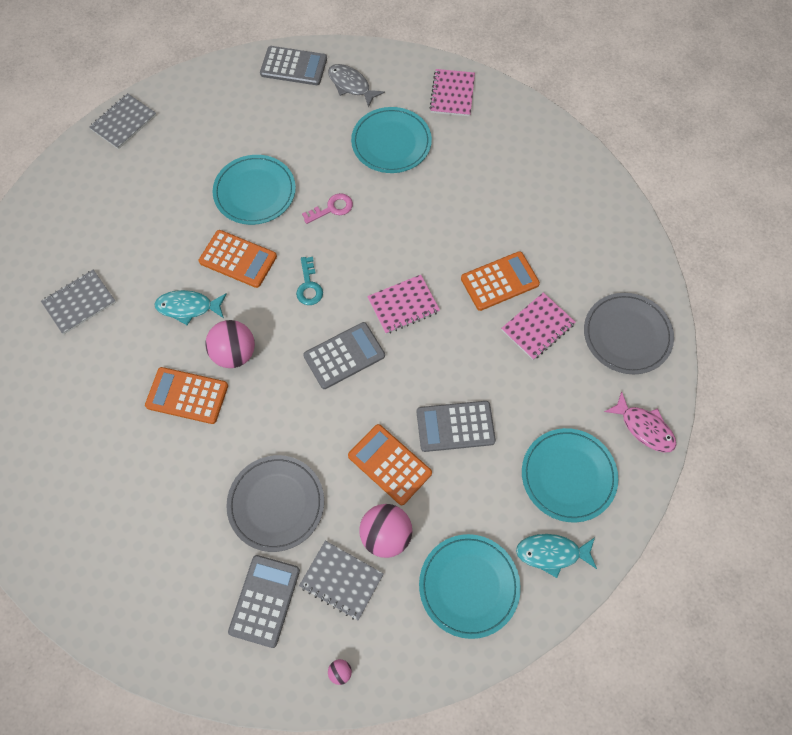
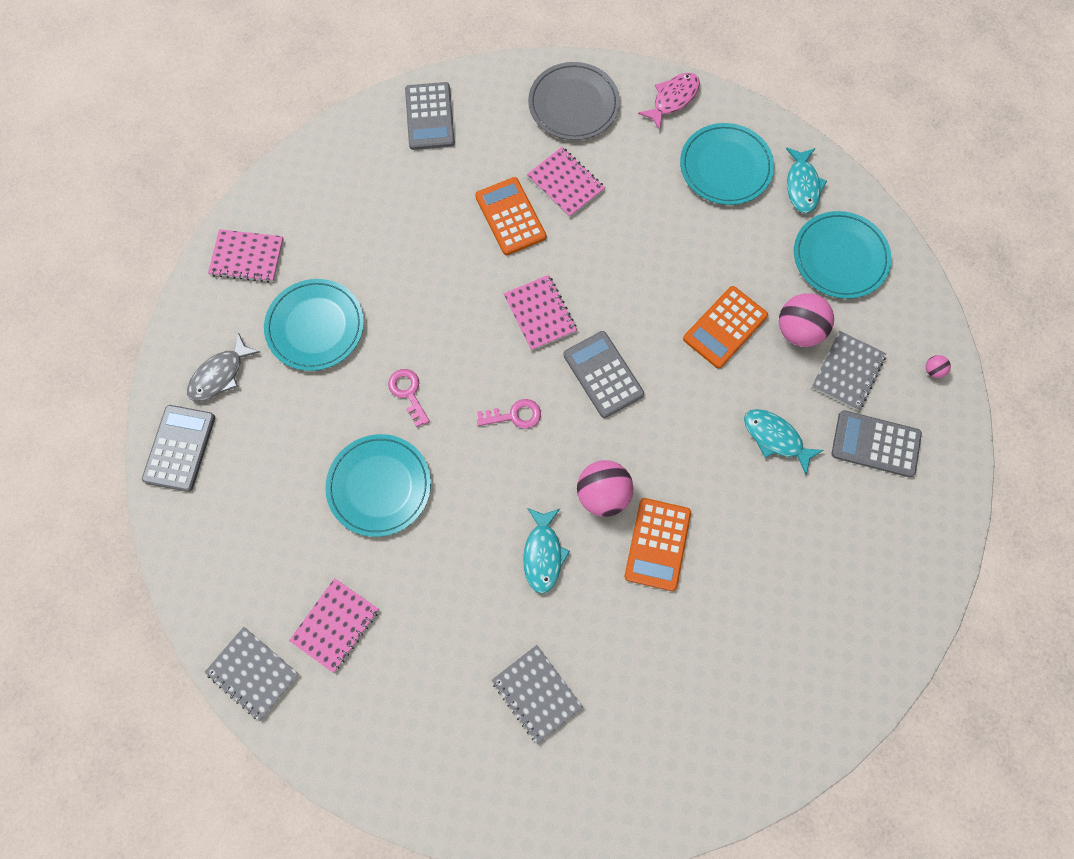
camera: 90 degrees left, 5 degrees up
orange calculator [199,230,277,288] -> none
grey plate [226,455,324,552] -> turquoise fish [744,409,823,475]
turquoise key [296,257,323,305] -> pink key [477,399,541,429]
grey calculator [416,401,496,452] -> grey calculator moved to [405,82,455,150]
none -> pink notebook [289,578,379,673]

